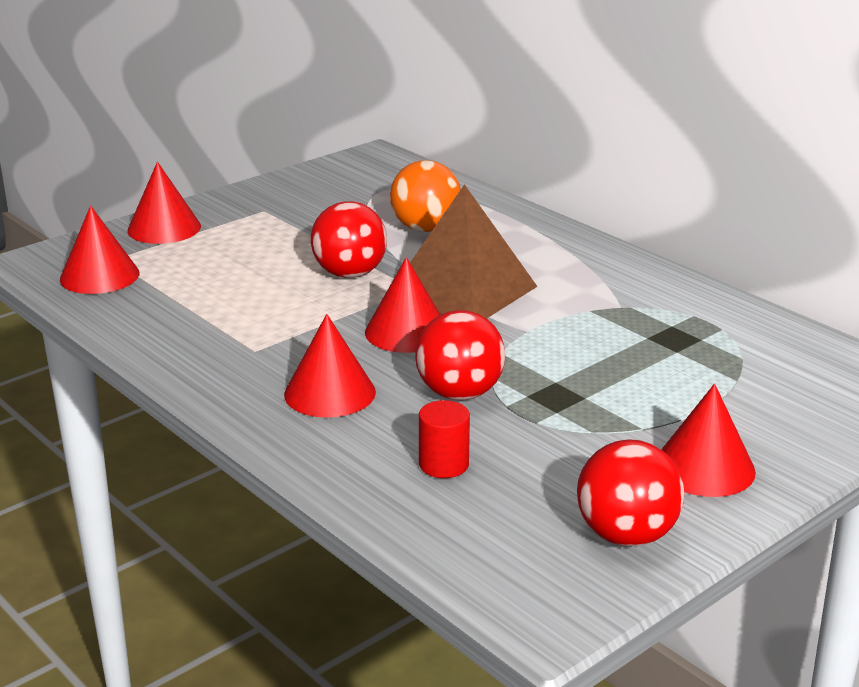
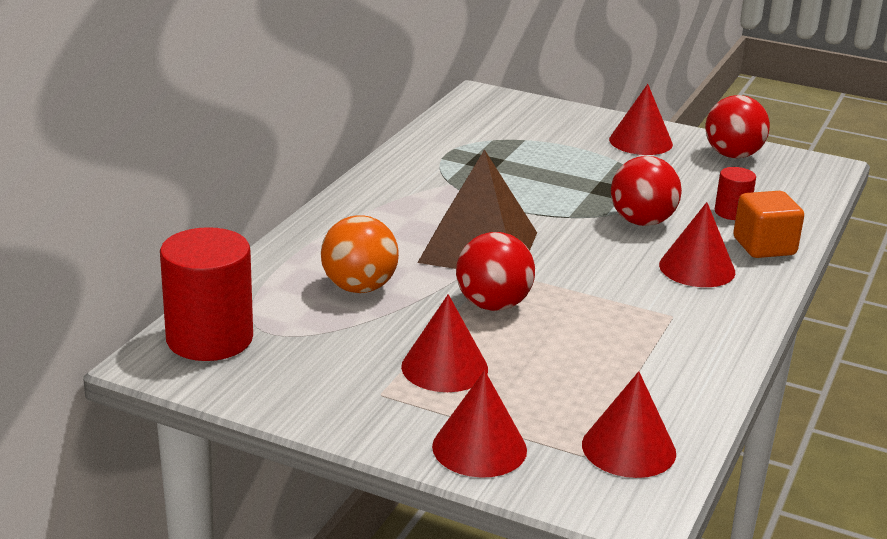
camera: 115 degrees left, 0 degrees up
red cone [365,257,440,353] -> red cone moved to [401,294,488,392]
none -> red cylinder [160,227,253,361]
none -> orange cube [733,191,804,258]

